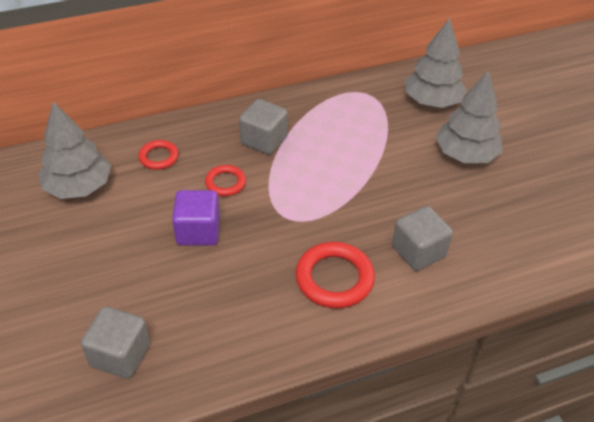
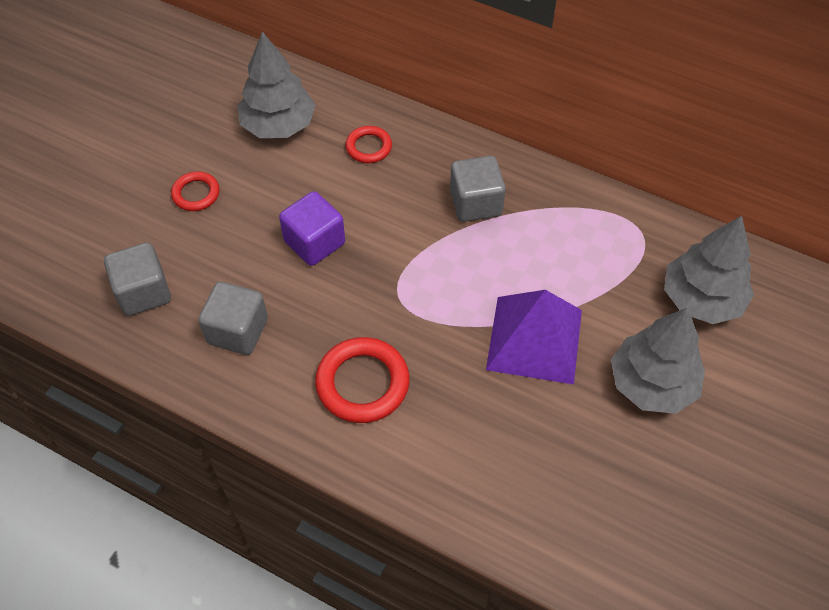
camera: 50 degrees right, 10 degrees up
red ring [205,165,246,196] -> red ring moved to [171,171,220,211]
grey cube [392,206,453,271] -> grey cube moved to [198,282,268,355]
none -> purple pyramid [486,290,582,384]

